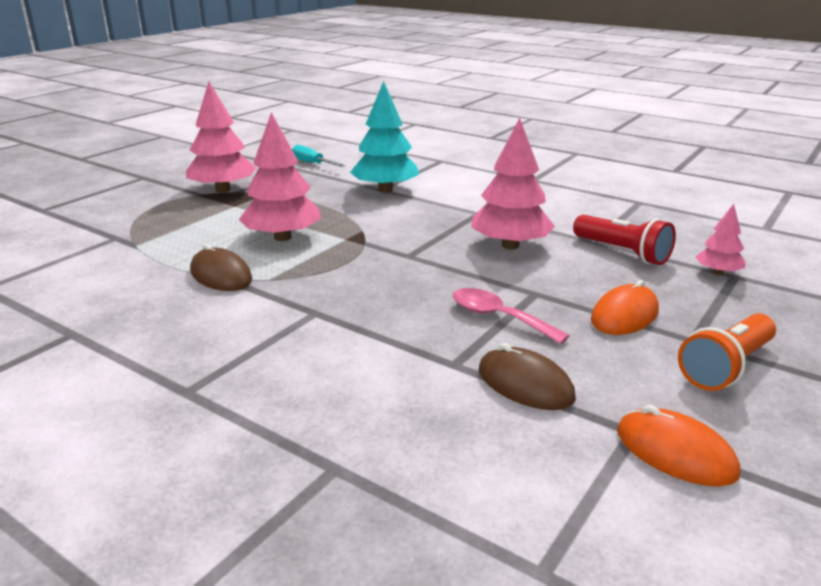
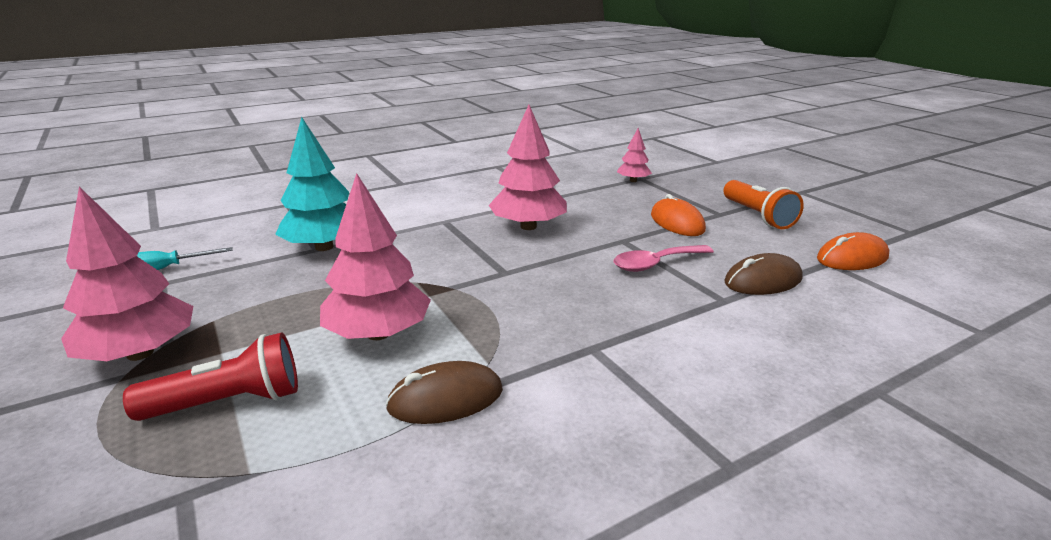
camera: 65 degrees left, 0 degrees up
red flashlight [573,215,676,265] -> red flashlight moved to [123,333,298,421]

